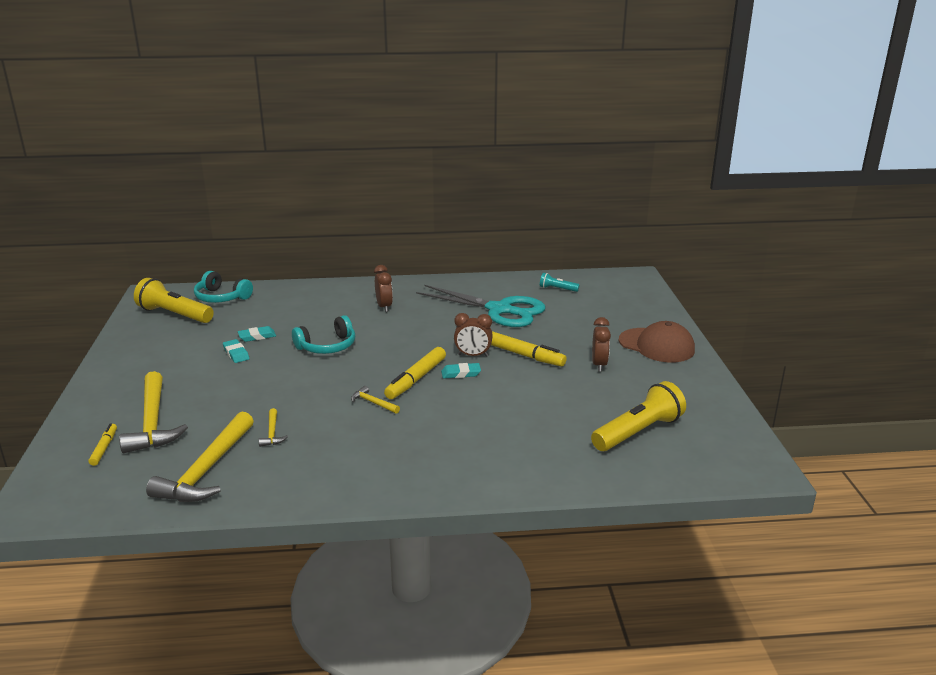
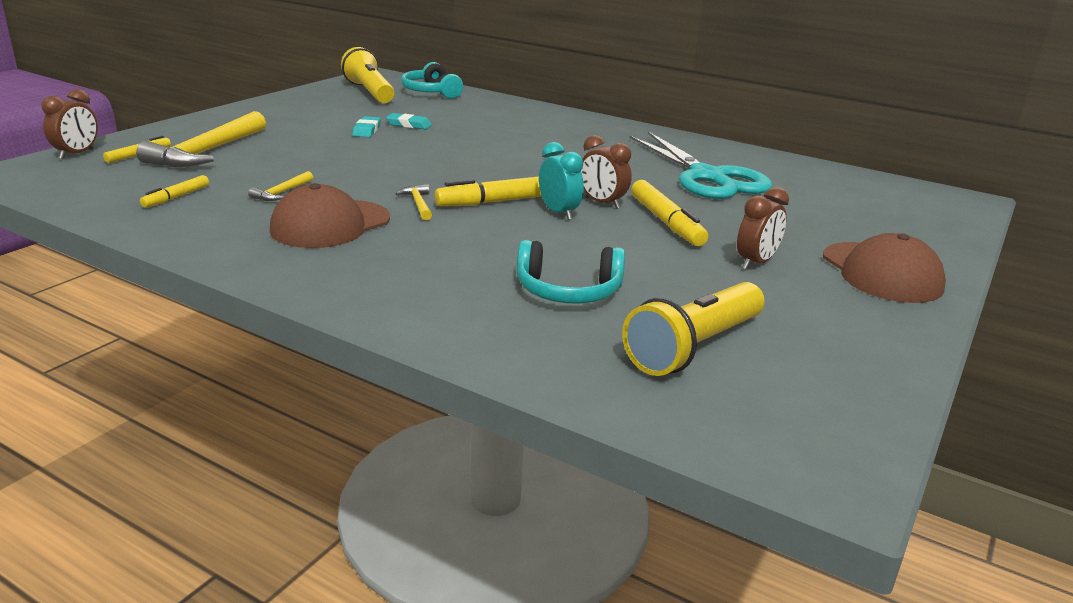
camera: 35 degrees right, 0 degrees up
yellow hammer [146,411,254,502] -> yellow marker [140,175,209,208]
turquoise headphones [292,315,355,354] -> turquoise headphones moved to [517,240,625,304]
brown clock [374,265,393,312] -> brown clock moved to [41,89,98,159]
turquoise eraser [441,363,481,379] -> turquoise clock [539,142,584,220]
turquoise flashlight [540,273,580,292] -> none
yellow flashlight [591,381,686,451] -> yellow flashlight turned 135 degrees clockwise [622,282,765,376]
none -> brown cap [270,183,390,248]

